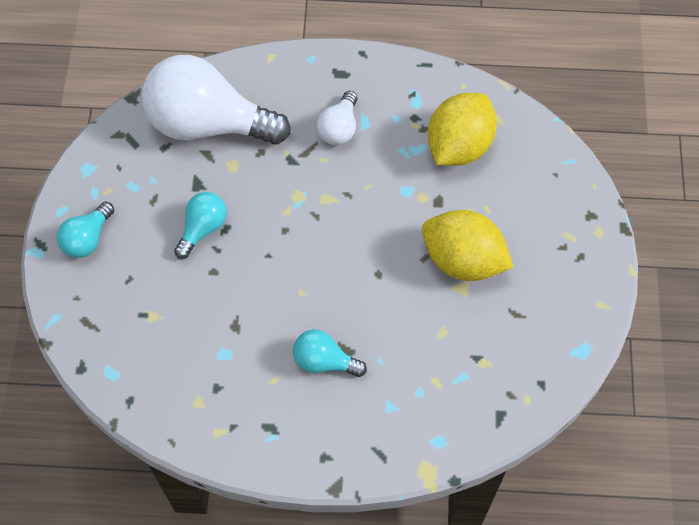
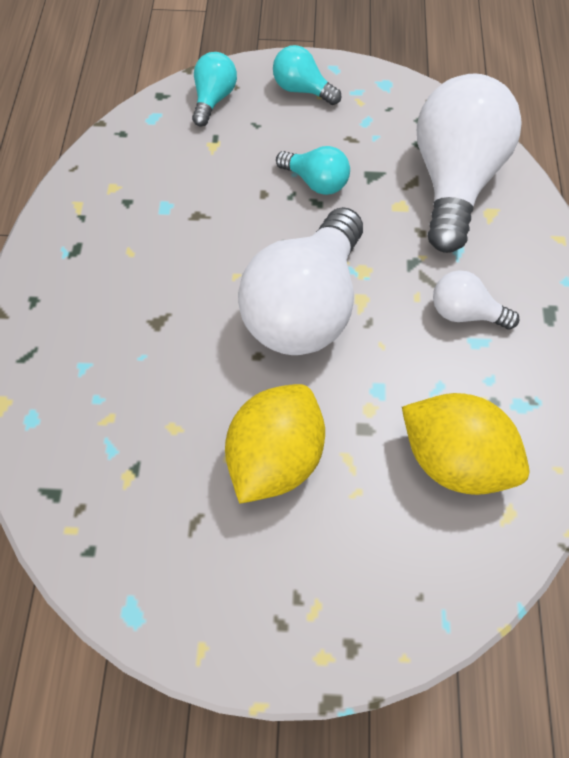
camera: 90 degrees right, 0 degrees up
turquoise light bulb [293,330,367,377] -> turquoise light bulb moved to [192,52,237,127]
none -> white light bulb [238,207,363,355]

